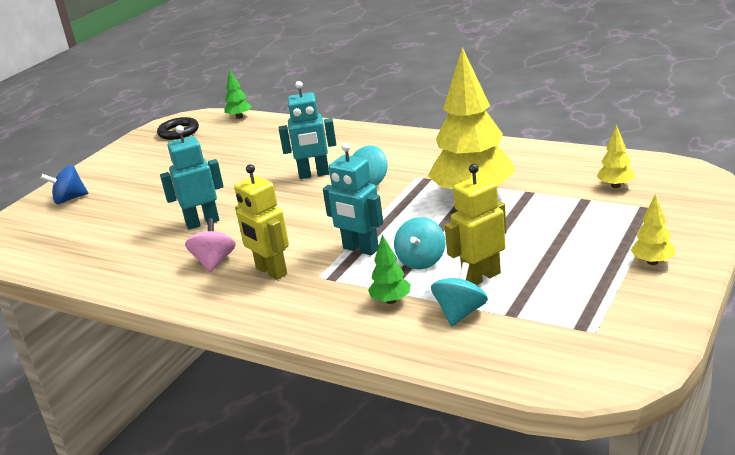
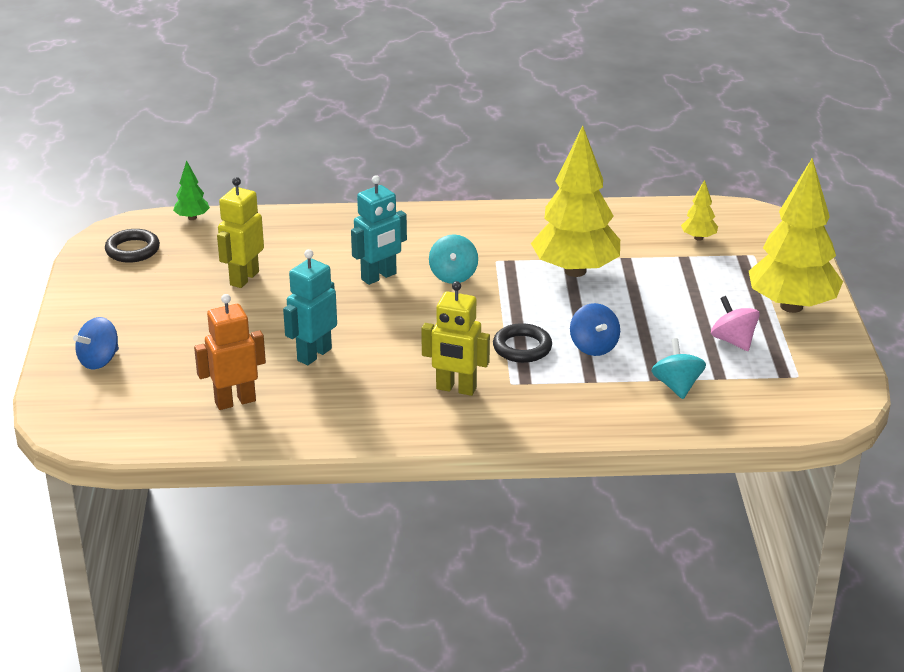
camera: 35 degrees left, 5 degrees up
pink spinning top [185,218,236,273] -> pink spinning top moved to [711,296,760,351]
turquoise robot [323,143,383,255] -> black ring [493,323,552,363]
green tree [368,235,411,304] -> none
turquoise spinning top [394,217,445,269] -> blue spinning top [570,303,620,356]
yellow robot [445,164,507,285] -> yellow robot moved to [217,177,264,288]
yellow tree [631,194,675,265] -> yellow tree [749,158,843,313], size x2.36
none -> orange robot [194,294,266,410]

